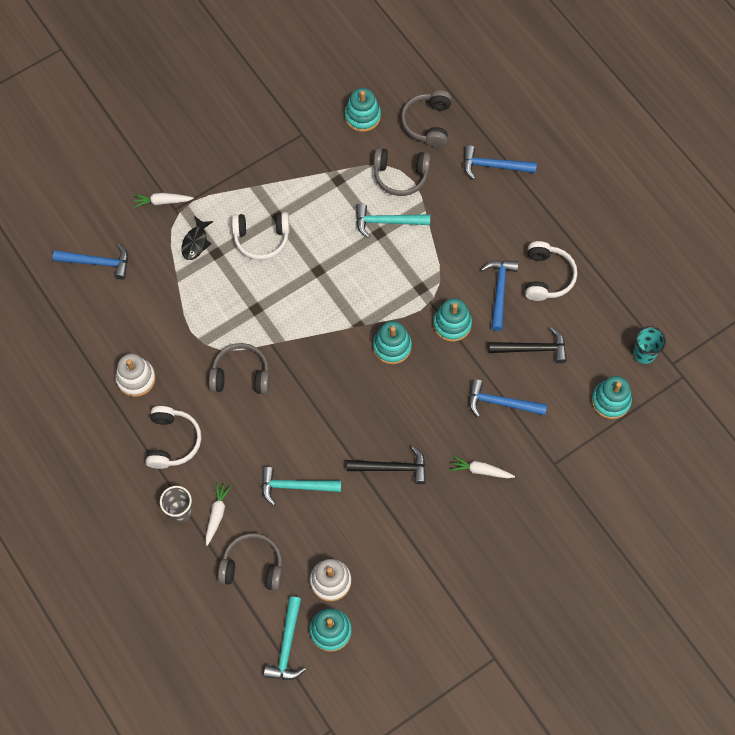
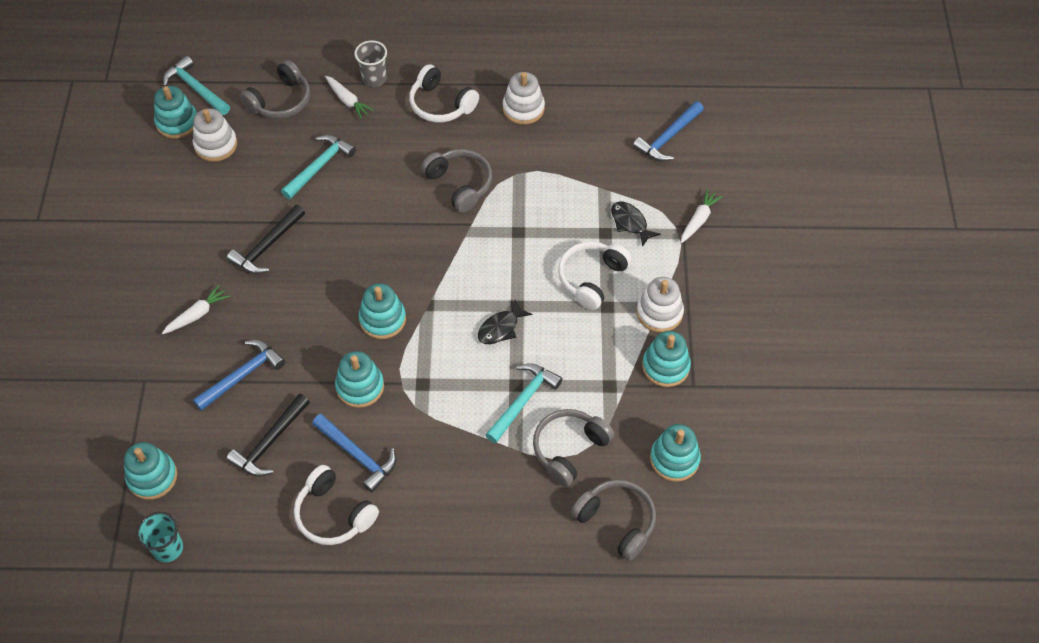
camera: 125 degrees right, 10 degrees down
grey headphones [209,343,270,394] -> grey headphones turned 75 degrees counterclockwise [421,149,492,213]
blue hammer [463,145,537,179] -> none
none -> black fish [478,300,533,344]
none -> white stacking toy [637,277,684,332]
none -> turquoise stacking toy [642,331,691,387]

